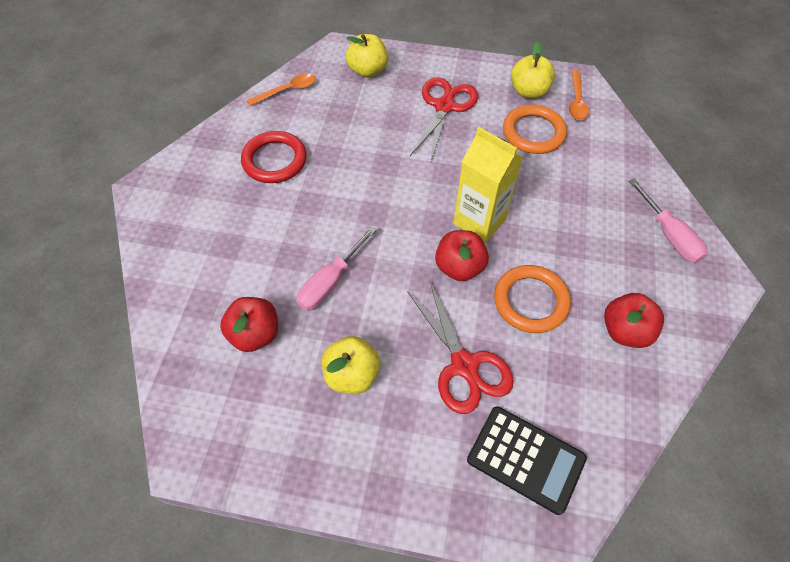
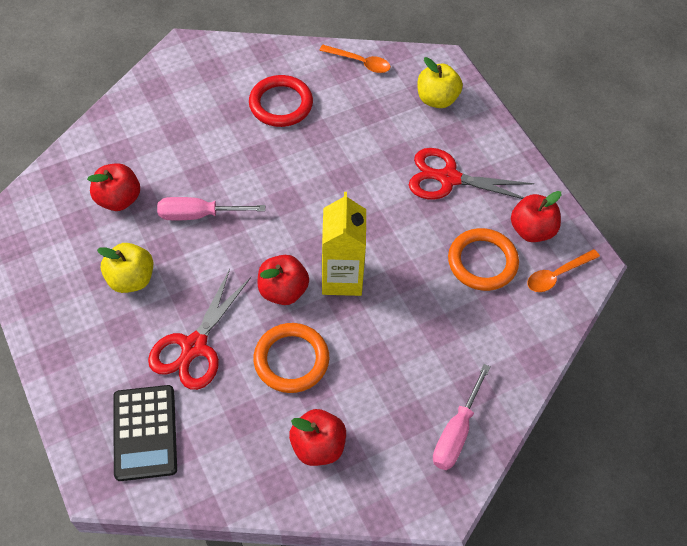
camera: 50 degrees right, 0 degrees up
red scissors [410,77,478,161] -> red scissors turned 150 degrees counterclockwise [409,148,534,199]
yellow apple [511,42,555,98] -> red apple [511,191,561,242]

